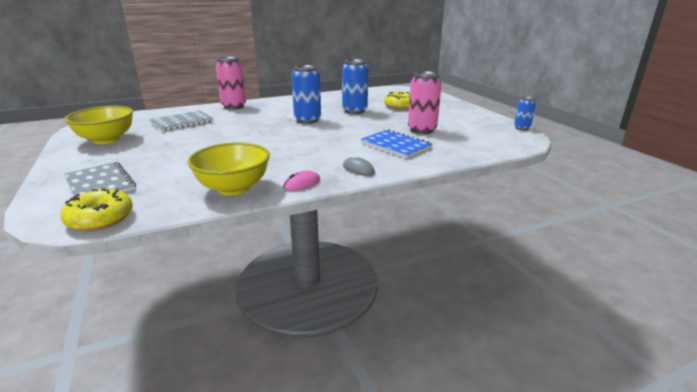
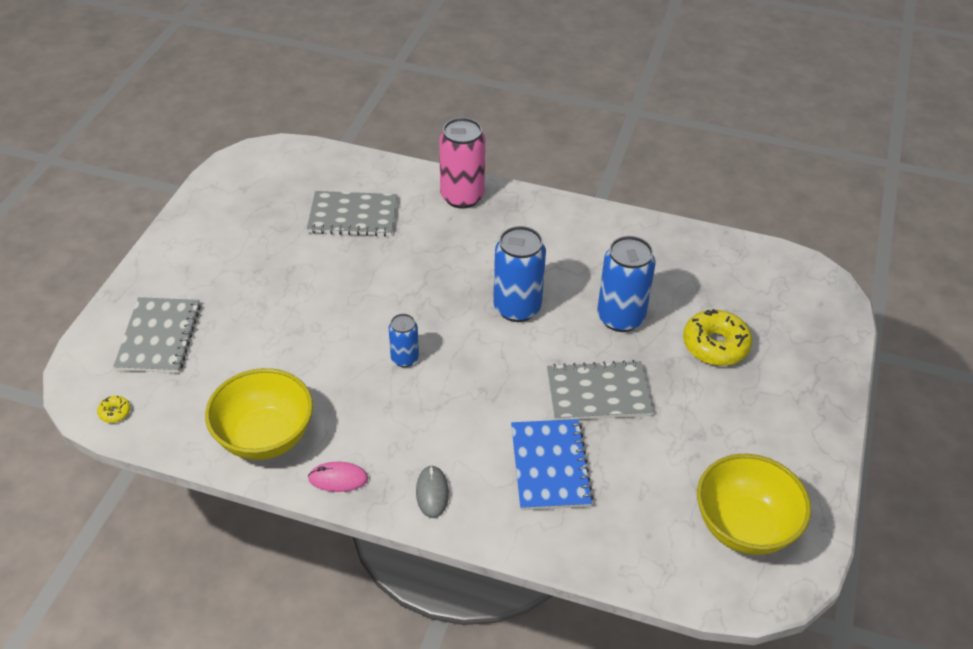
camera: 40 degrees right, 20 degrees up
yellow donut [60,188,133,231] -> yellow donut [97,396,130,423], size x0.44
yellow bowl [64,106,133,144] -> yellow bowl moved to [697,454,811,555]
pink can [408,71,442,134] -> none
blue can [514,96,536,130] -> blue can moved to [389,314,419,367]
none -> grey notebook [547,360,653,420]

